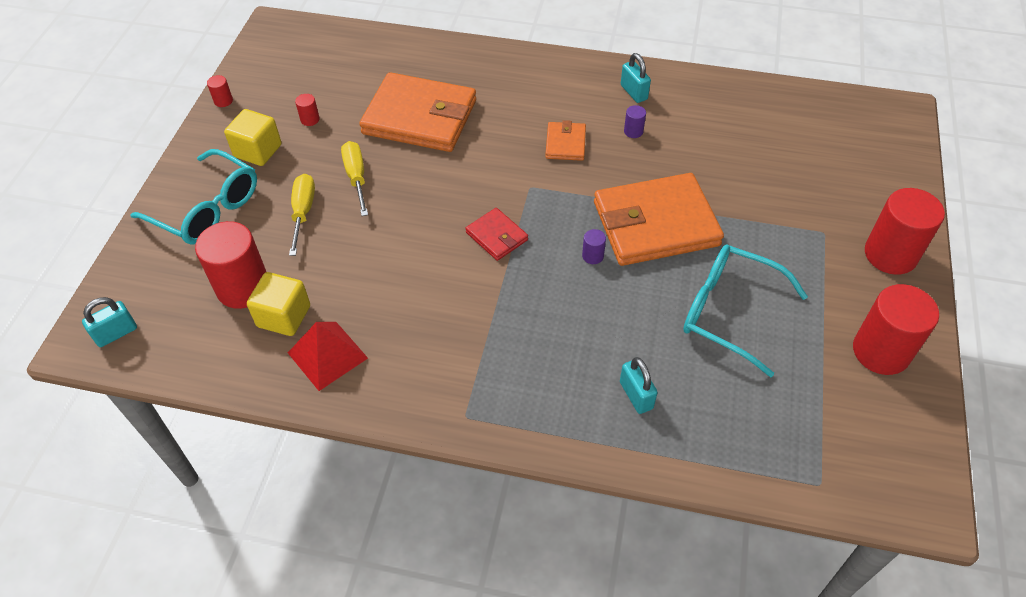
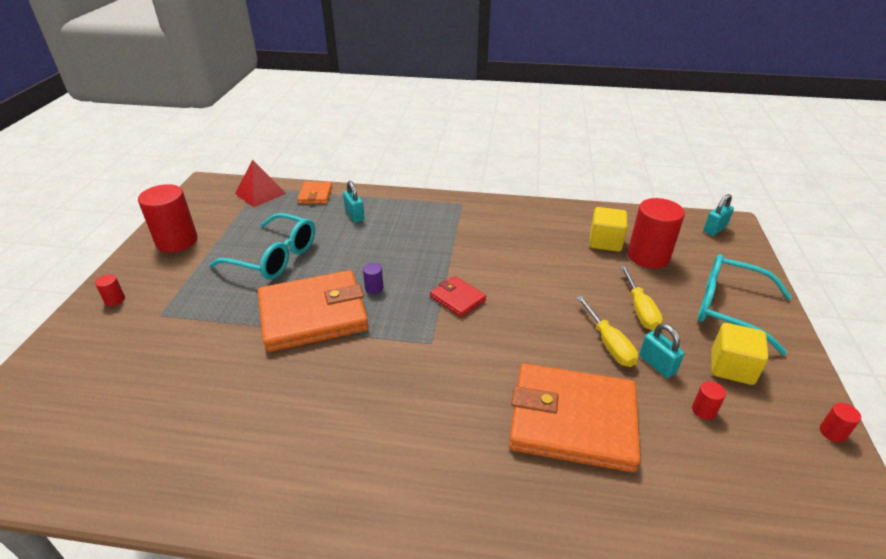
camera: 175 degrees right, 15 degrees down
red pyramid [288,322,368,391] -> red pyramid moved to [235,160,286,207]
orange wallet [545,120,586,161] -> orange wallet moved to [297,182,332,204]
turquoise padlock [621,53,651,103] -> turquoise padlock moved to [639,323,684,378]
purple cylinder [624,105,646,138] -> none
red cylinder [865,188,945,275] -> red cylinder [95,274,125,306], size x0.42

